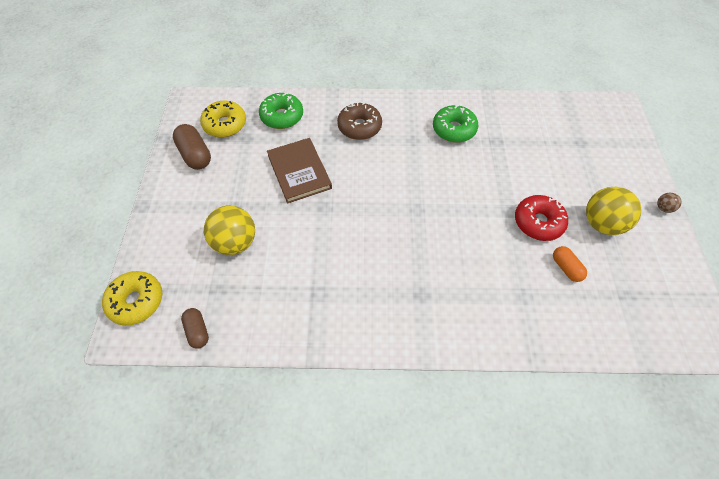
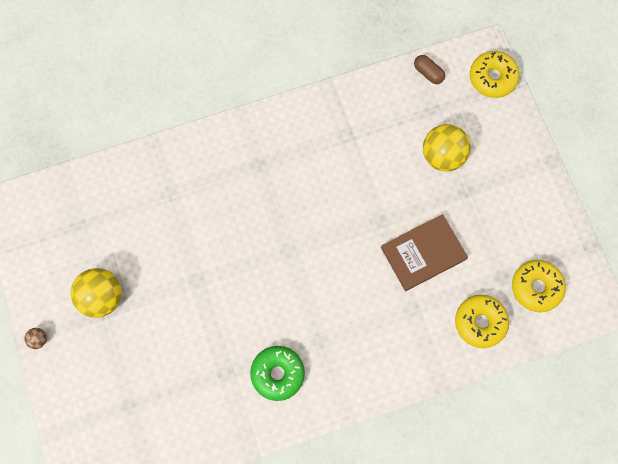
camera: 160 degrees right, 15 degrees up
brown capsule [173,124,211,170] -> none
green donut [259,93,303,129] -> yellow donut [455,295,509,348]
brown book [267,138,332,203] -> brown book turned 75 degrees counterclockwise [381,214,468,291]
brown donut [337,102,382,140] -> none
red donut [515,195,568,241] -> none
orange capsule [553,246,587,282] -> none

